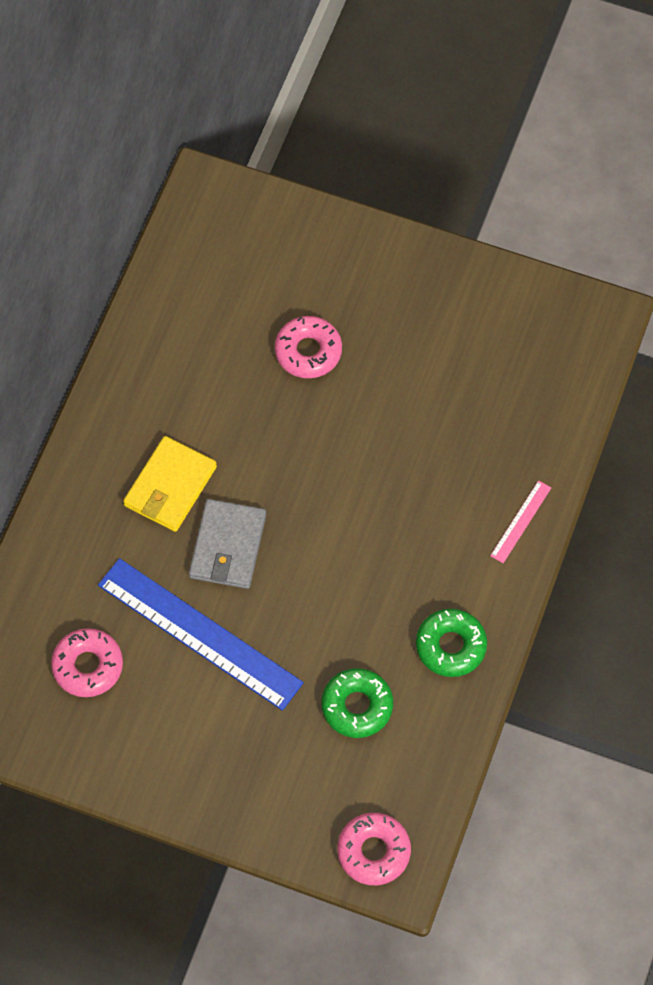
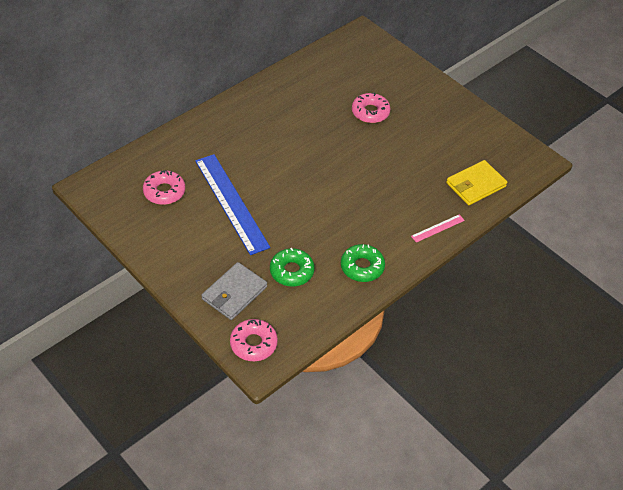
camera: 25 degrees right, 15 degrees down
yellow wallet [123,436,217,532] -> yellow wallet moved to [446,160,507,205]
grey wallet [189,499,266,589] -> grey wallet moved to [201,262,267,320]

